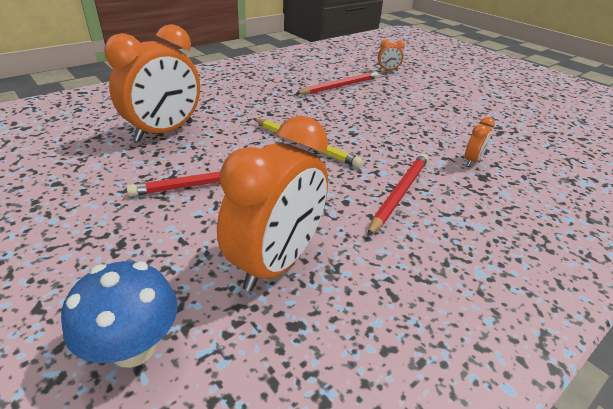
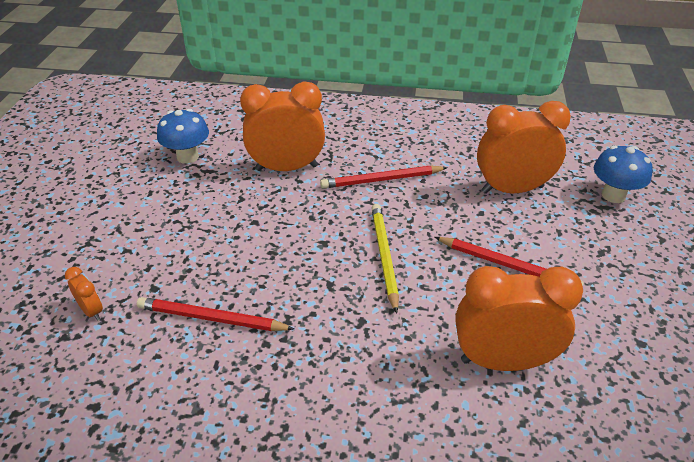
camera: 130 degrees left, 5 degrees up
orange clock [465,117,495,166] -> orange clock [240,81,325,171], size x2.33
none -> blue mushroom [157,109,209,164]

